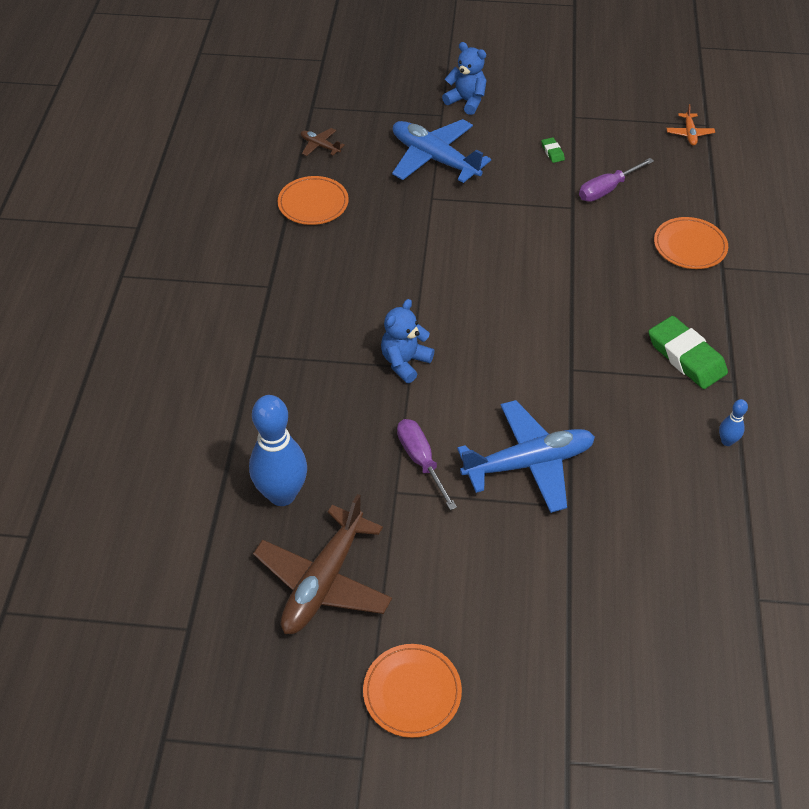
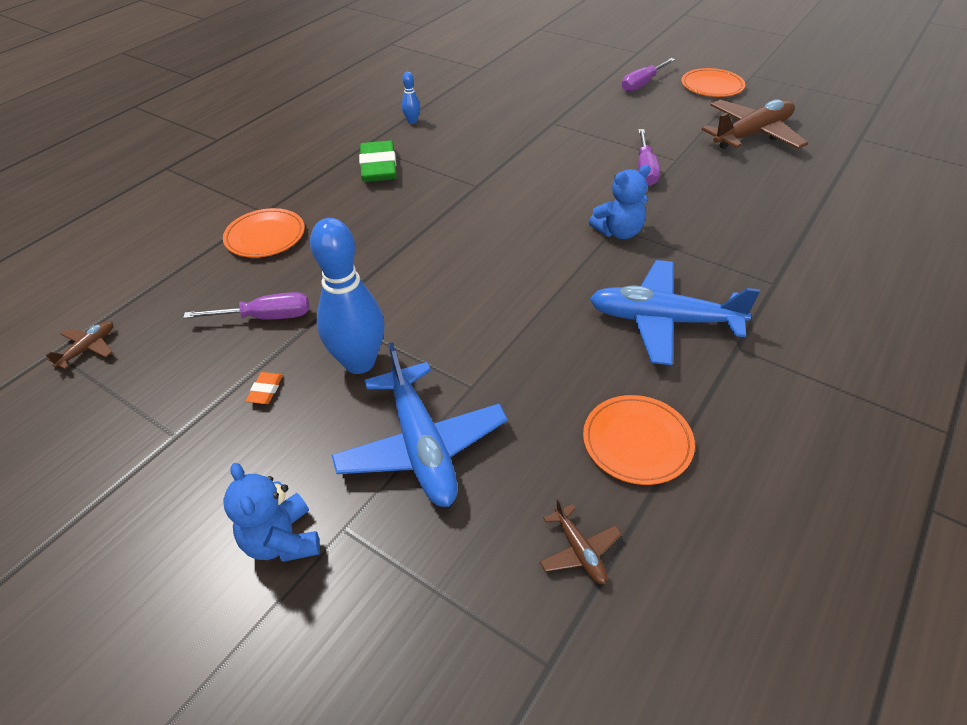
camera: 150 degrees left, 5 degrees down
blue bowling pin [249,395,307,506] -> blue bowling pin moved to [310,218,384,374]
blue plane [457,400,595,513] -> blue plane moved to [590,260,760,365]
green eraser [541,137,565,163] -> orange eraser [246,372,283,404]
orange plane [666,104,715,146] -> brown plane [46,321,113,369]
none -> purple screwdriver [622,58,675,92]

